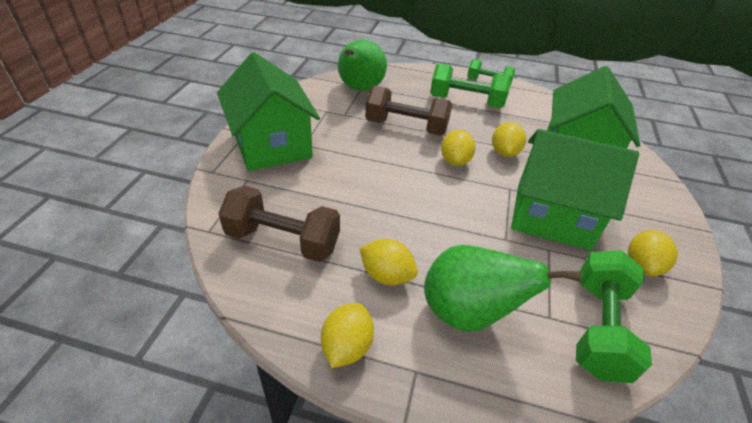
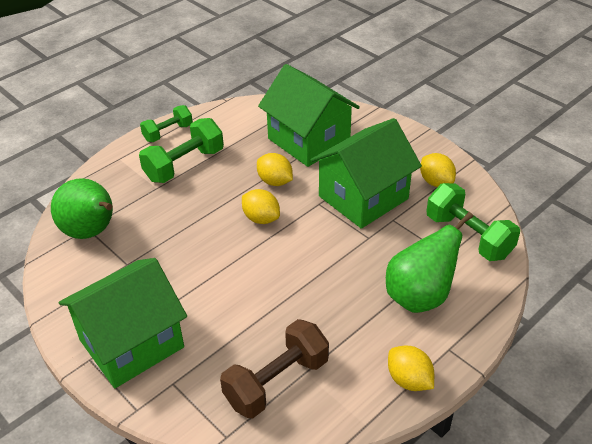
camera: 55 degrees left, 0 degrees up
green house [217,52,320,171] -> green house turned 45 degrees counterclockwise [59,258,187,388]
yellow lemon [359,239,418,285] -> none
brown dumbbell [365,86,452,136] -> none

